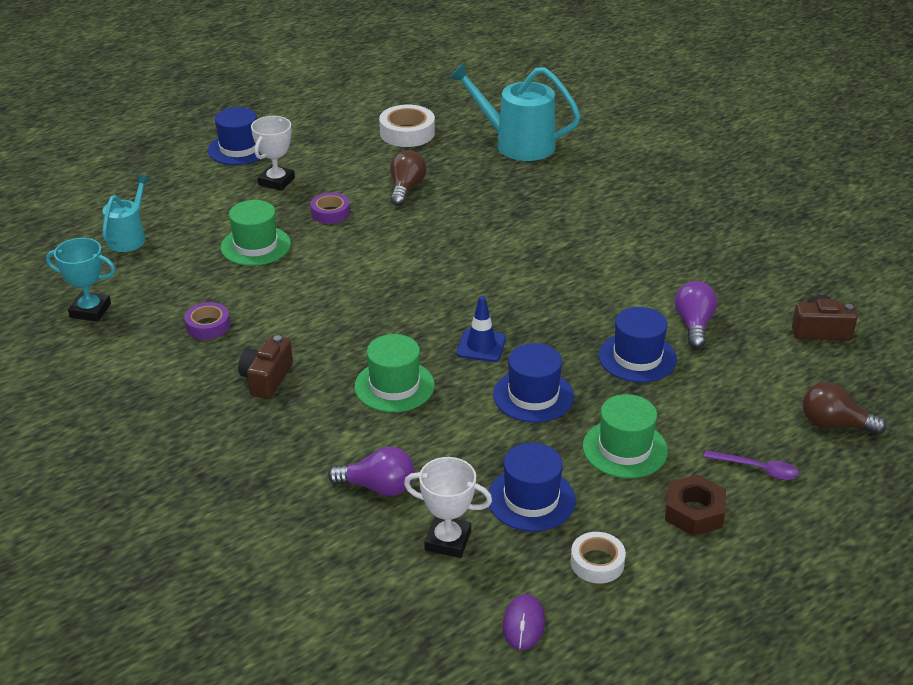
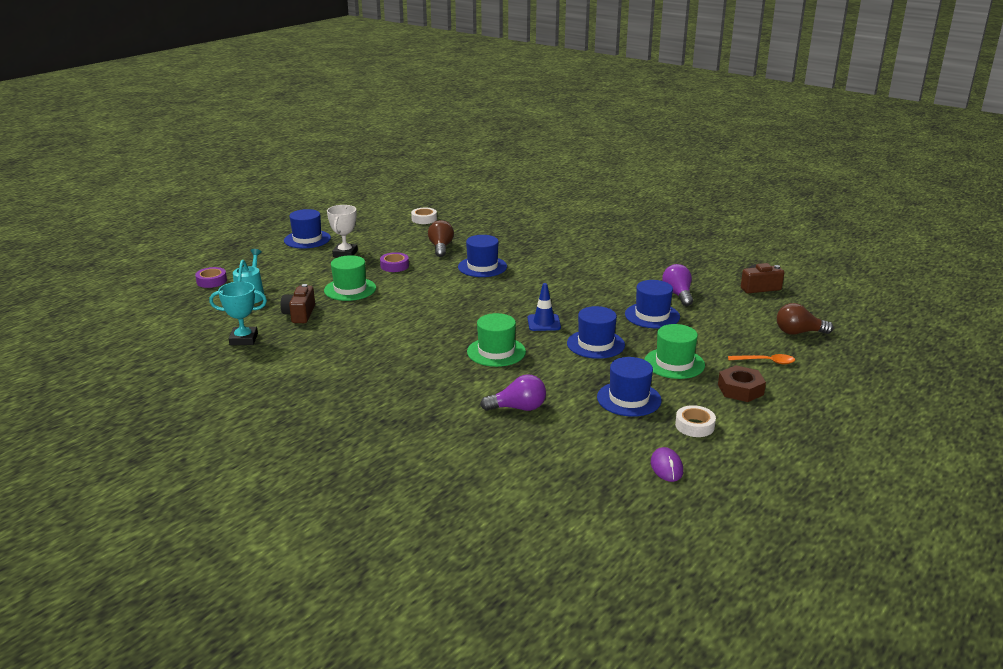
camera: 15 degrees left, 10 degrees down
purple tape [184,302,230,340] -> purple tape moved to [195,267,227,288]
brown camera [238,335,293,399] -> brown camera moved to [280,284,315,323]
white tape [379,105,435,147] -> white tape [411,208,437,224], size x0.64
white trophy [404,457,492,558] -> none
turquoise watering can [449,62,581,161] -> none
purple spoon [704,450,799,480] -> orange spoon [728,354,795,364]
none -> blue hat [458,235,507,277]

